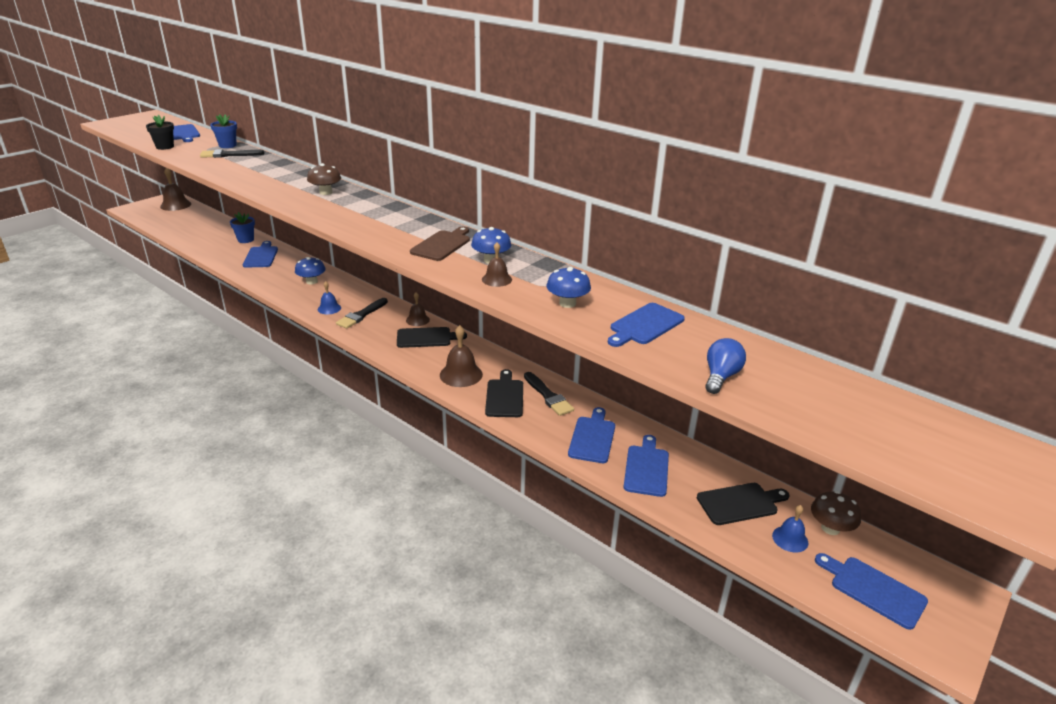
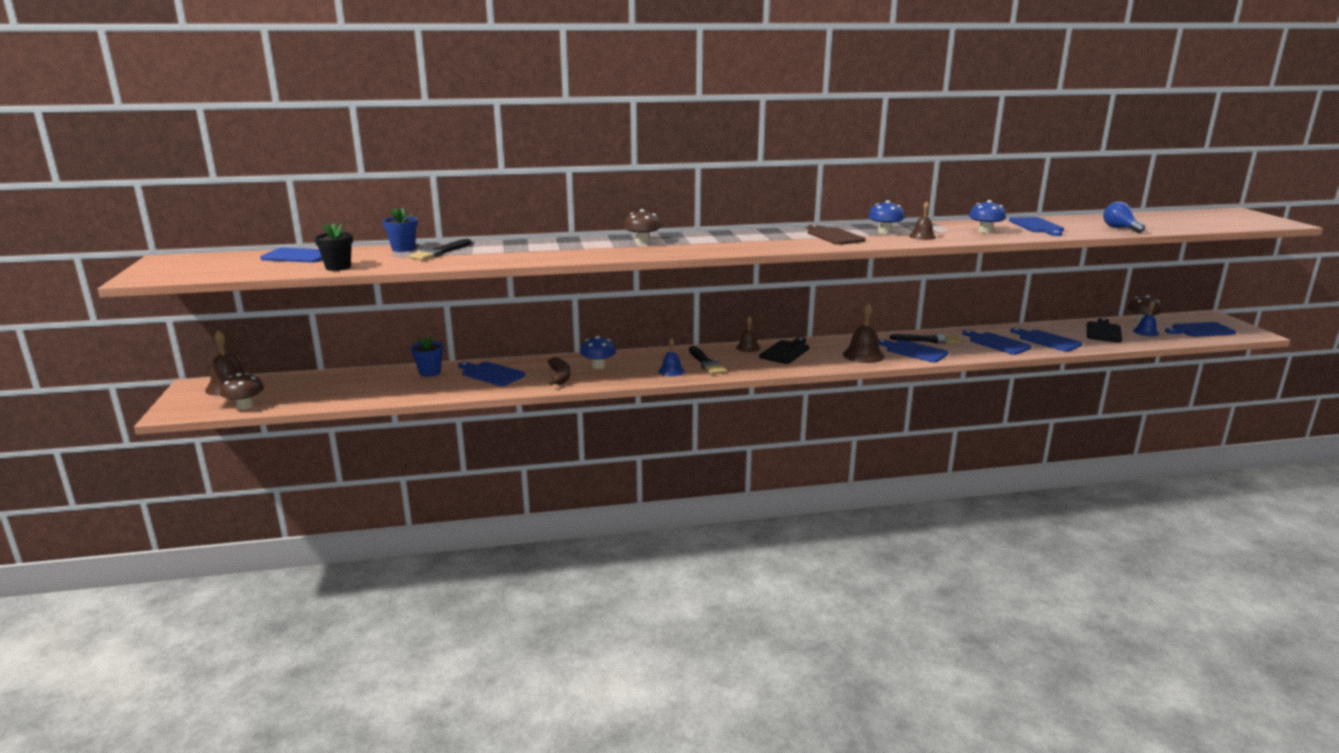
camera: 50 degrees left, 10 degrees down
black cutting board [485,369,523,417] -> blue cutting board [879,339,948,362]
none -> brown mushroom [220,373,264,409]
none -> brown banana [548,357,570,386]

